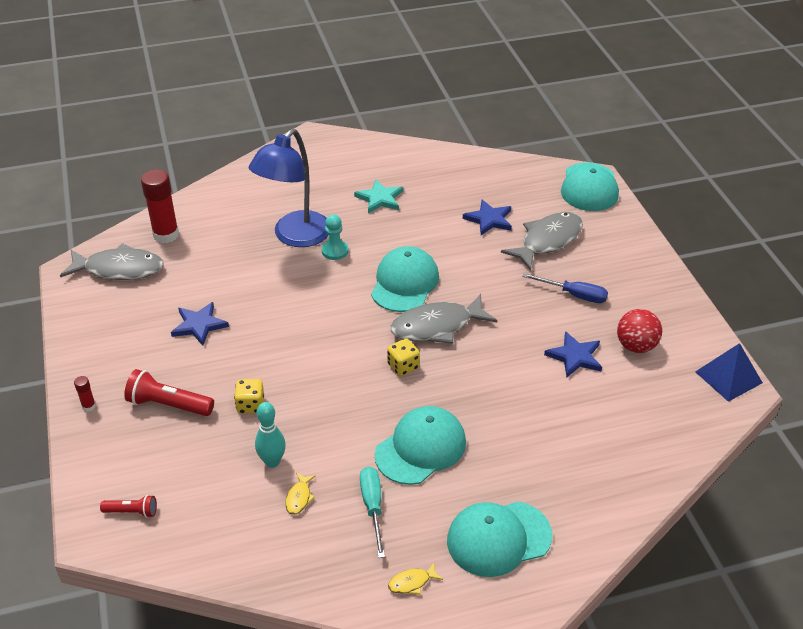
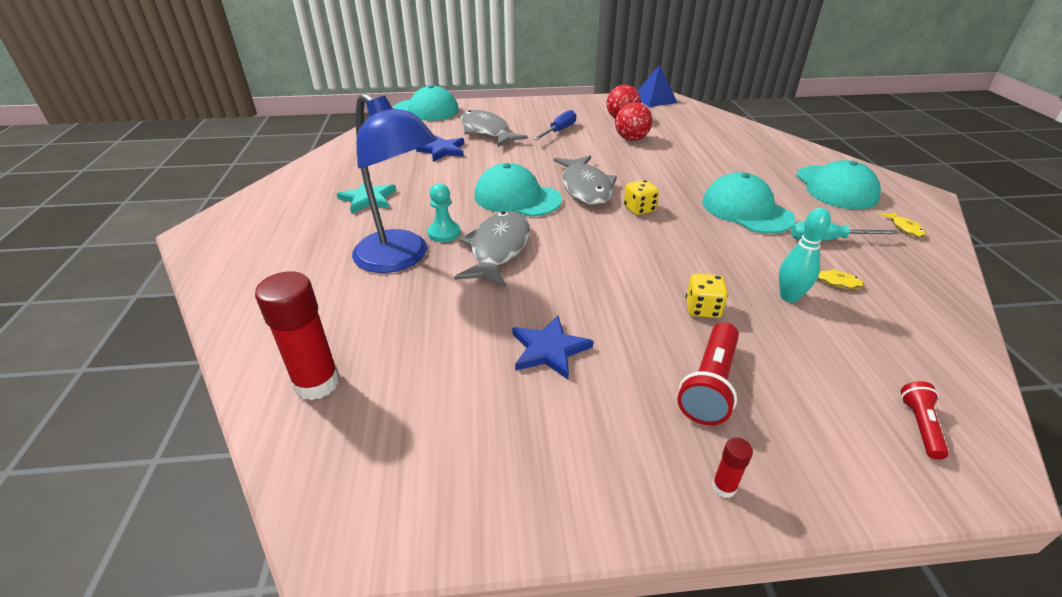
camera: 80 degrees left, 5 degrees down
grey fish [60,243,164,280] -> grey fish moved to [454,211,530,287]
blue star [544,331,602,377] -> red ball [615,102,652,141]

